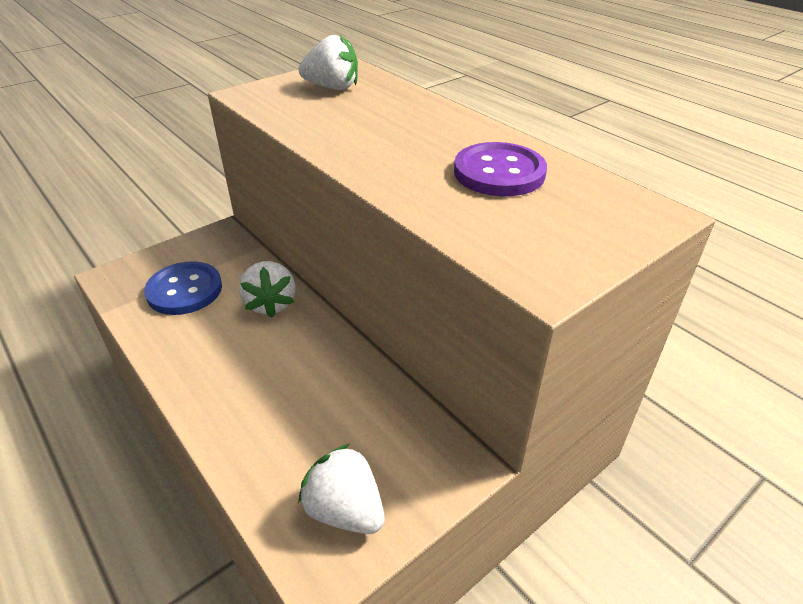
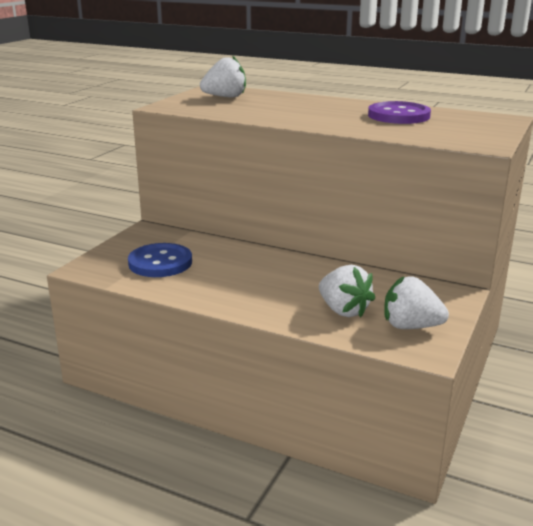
camera: 25 degrees left, 15 degrees down
white strawberry [239,261,295,318] -> white strawberry moved to [319,265,375,317]

